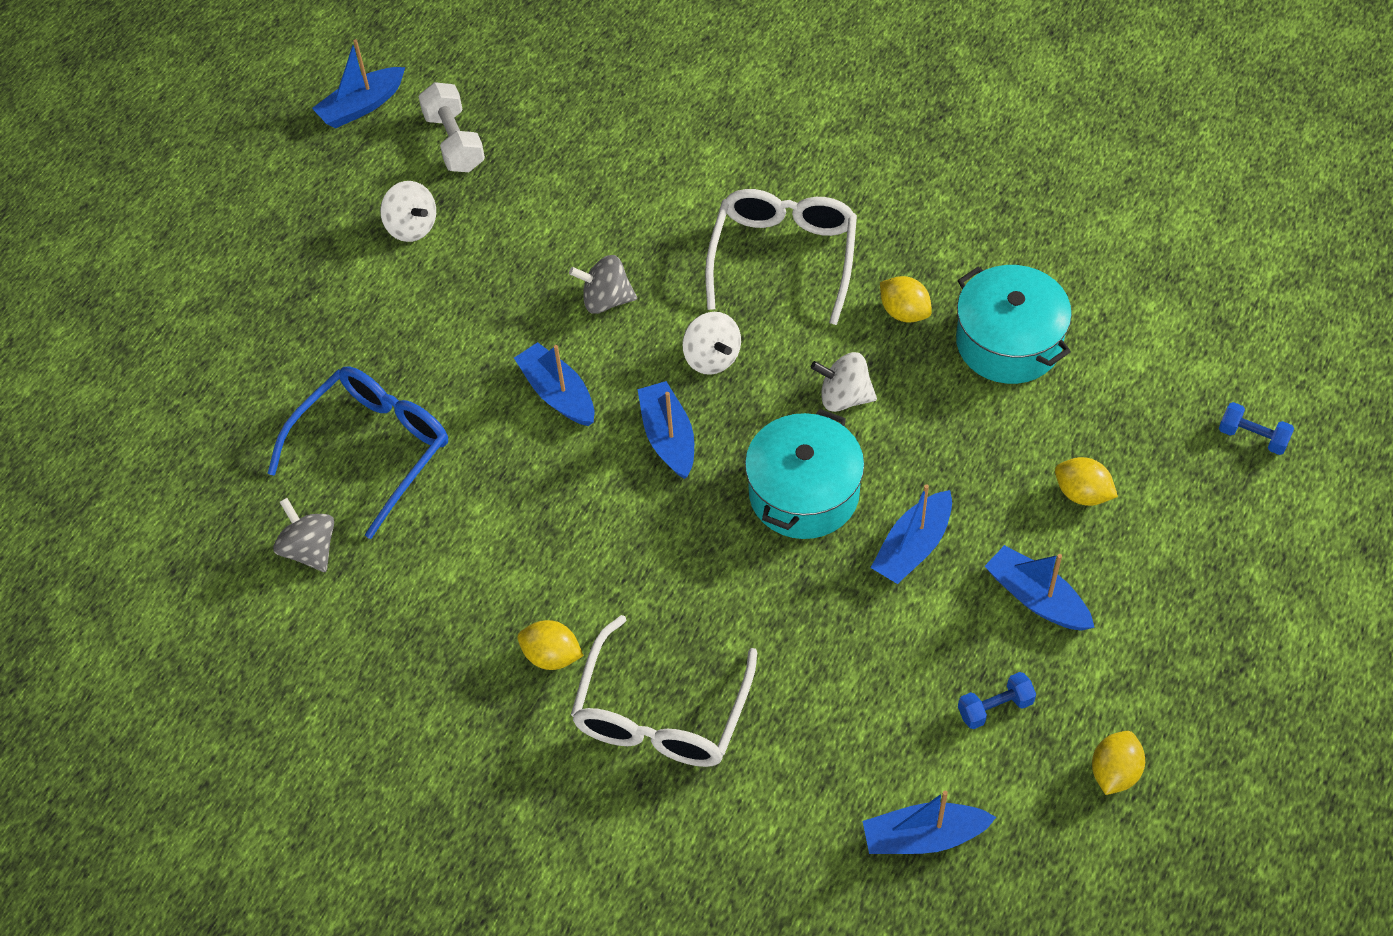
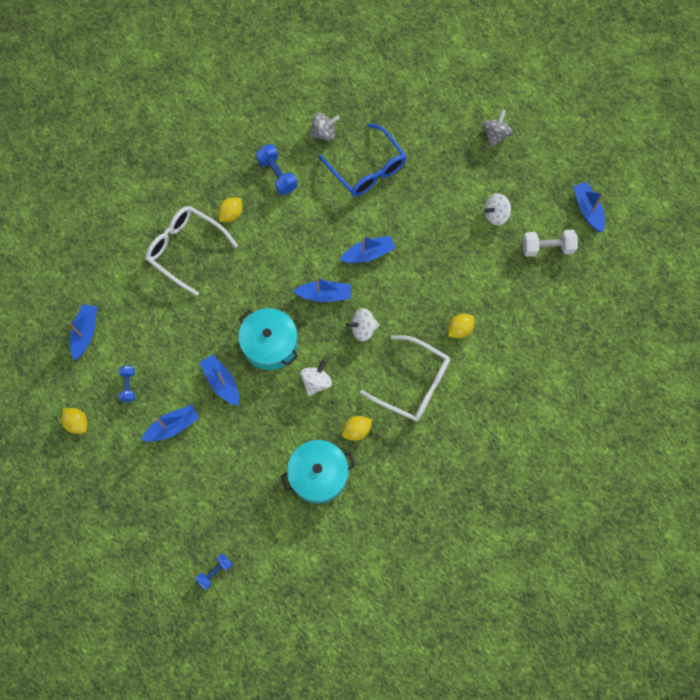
camera: 105 degrees right, 15 degrees up
grey spinning top [569,255,637,314] -> grey spinning top moved to [483,109,513,148]
yellow lemon [1055,457,1118,506] -> yellow lemon moved to [448,314,474,338]
none -> blue dumbbell [256,144,297,195]

